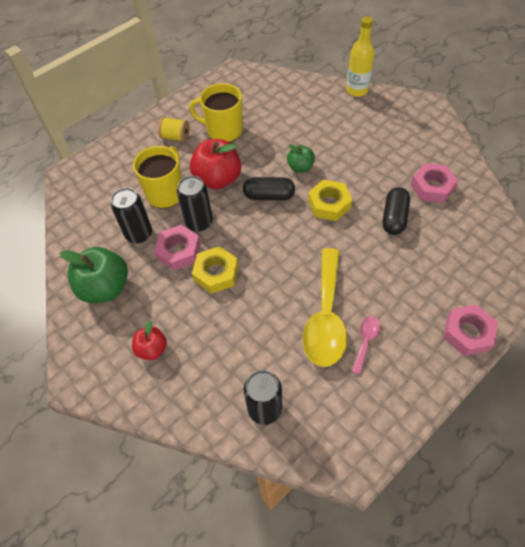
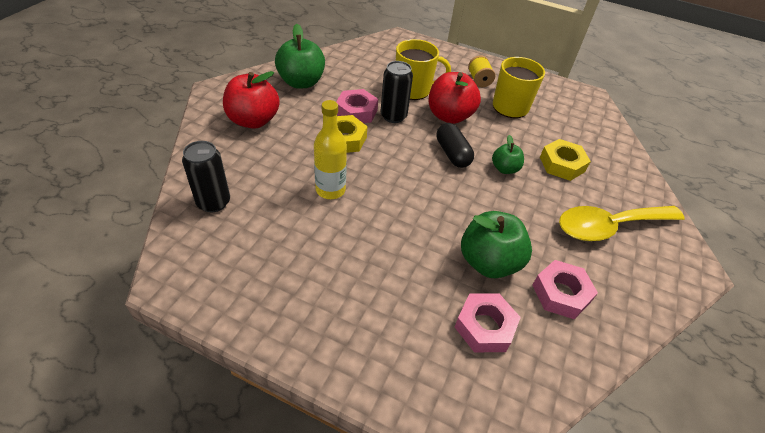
camera: 60 degrees right, 10 degrees down
black can [111,188,152,244] -> none
red apple [132,320,167,360] -> red apple [223,71,280,129], size x1.79
yellow spoon [303,248,347,367] -> yellow spoon moved to [559,206,685,241]
yellow nut [308,179,352,221] -> yellow nut moved to [540,139,591,181]
yellow bottle [346,16,375,97] -> yellow bottle moved to [314,100,347,199]
pink spoon [352,316,381,374] -> none
black capsule [383,187,410,235] -> green apple [461,211,532,278]
pink nut [444,304,498,356] -> pink nut moved to [455,294,521,352]

